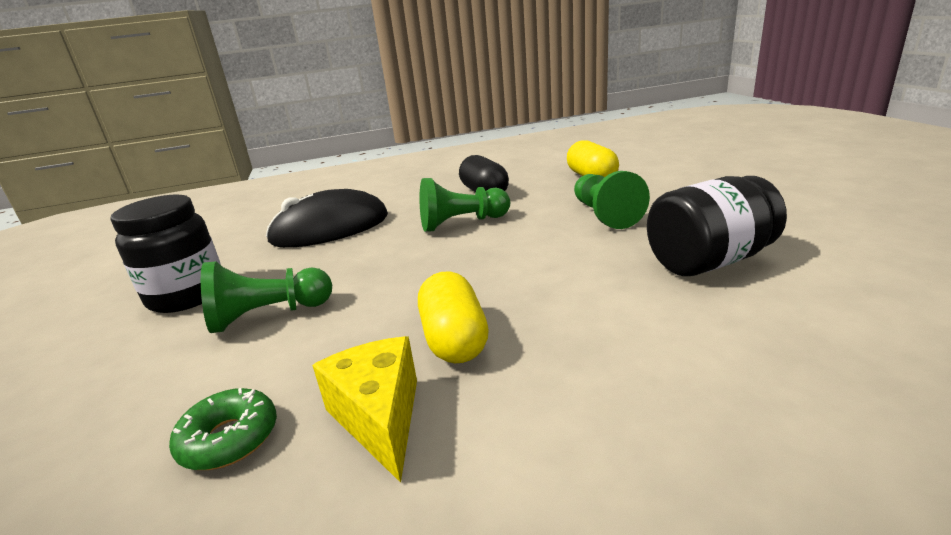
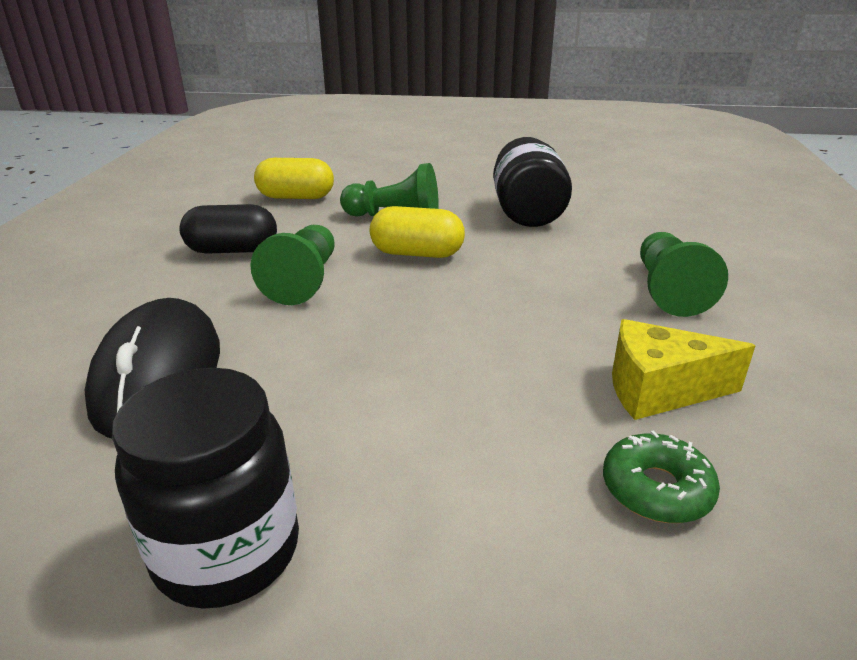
camera: 70 degrees left, 5 degrees up
green pawn [201,262,332,333] -> green pawn moved to [640,232,728,317]
yellow capsule [418,271,489,363] -> yellow capsule moved to [370,206,465,258]

